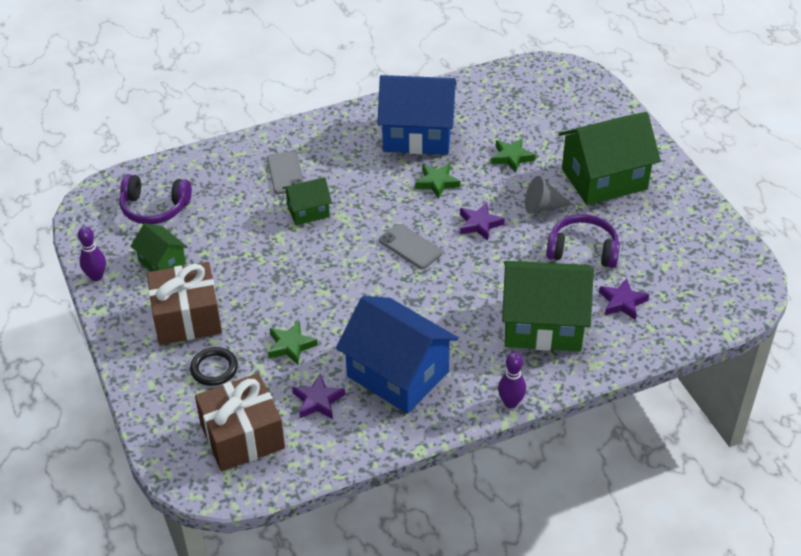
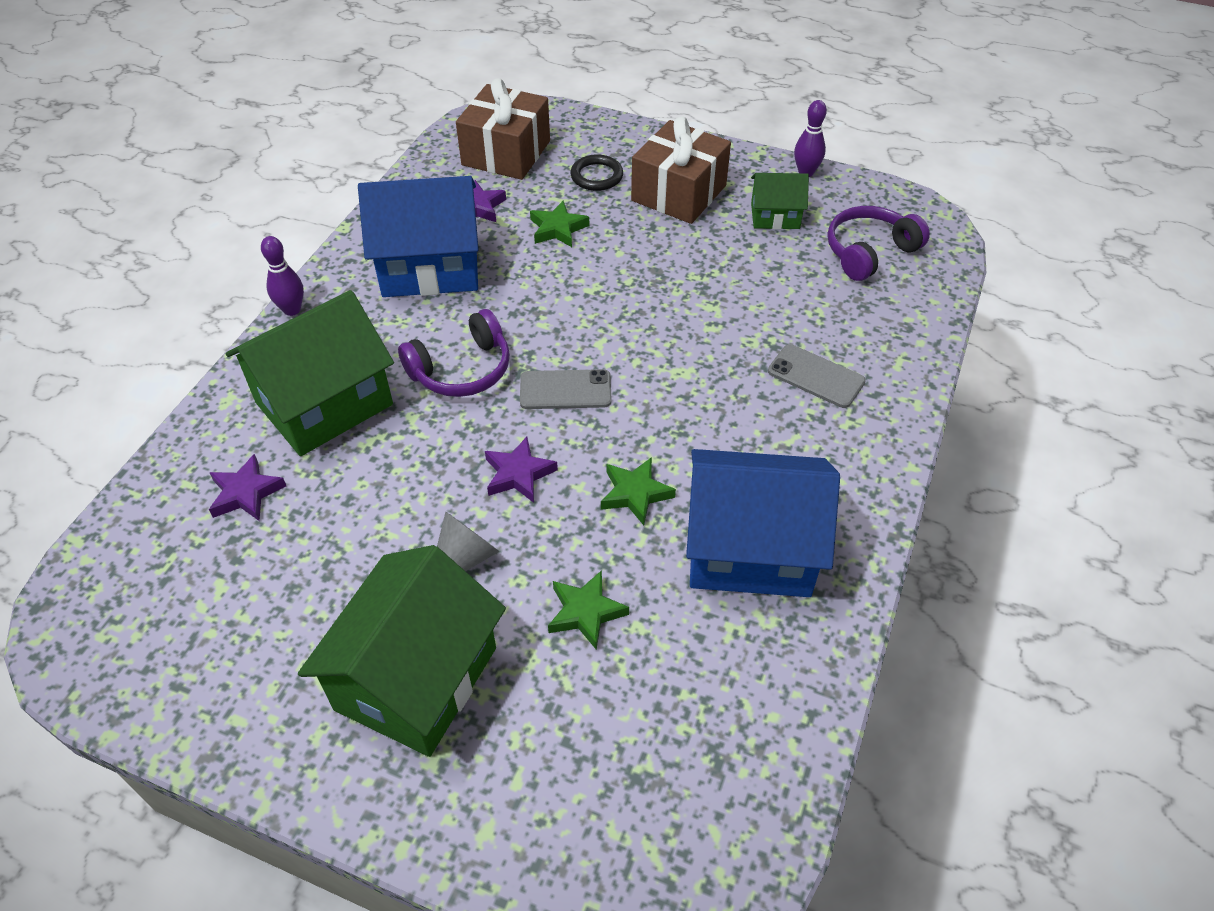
camera: 135 degrees right, 5 degrees up
green house [283,177,332,225] -> none
blue house [377,75,457,155] -> blue house turned 45 degrees clockwise [686,449,840,597]
purple headphones [546,214,620,268] -> purple headphones moved to [398,309,510,397]

